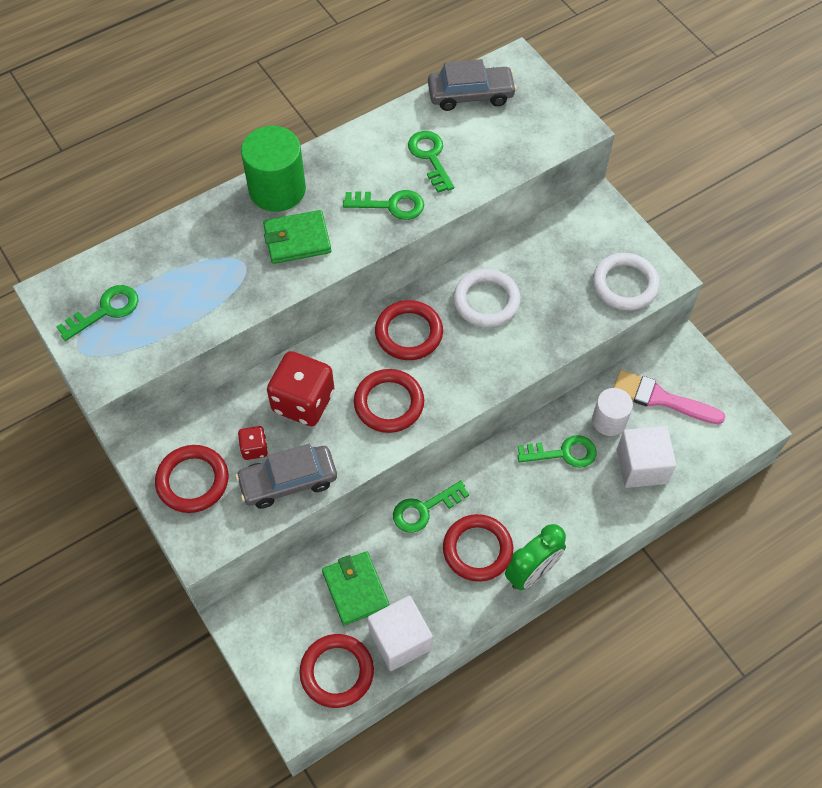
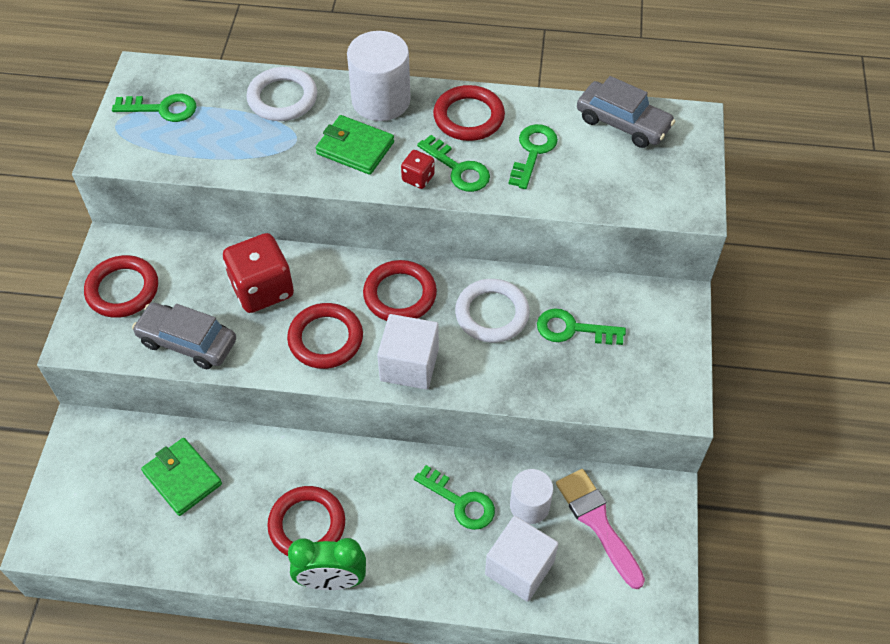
camera: 40 degrees right, 5 degrees down
red dice [238,426,268,460] -> red dice moved to [401,150,435,189]
green cylinder [241,126,306,212] -> white cylinder [347,31,411,121]
red ring [299,634,374,708] -> red ring moved to [433,85,505,141]
green wallet [322,551,389,626] -> green wallet turned 60 degrees counterclockwise [141,438,222,516]
white cube [368,596,433,671] -> white cube moved to [377,314,439,390]
green key [393,480,469,533] -> green key moved to [537,308,626,345]
white ring [593,253,660,310] -> white ring moved to [246,67,317,121]

